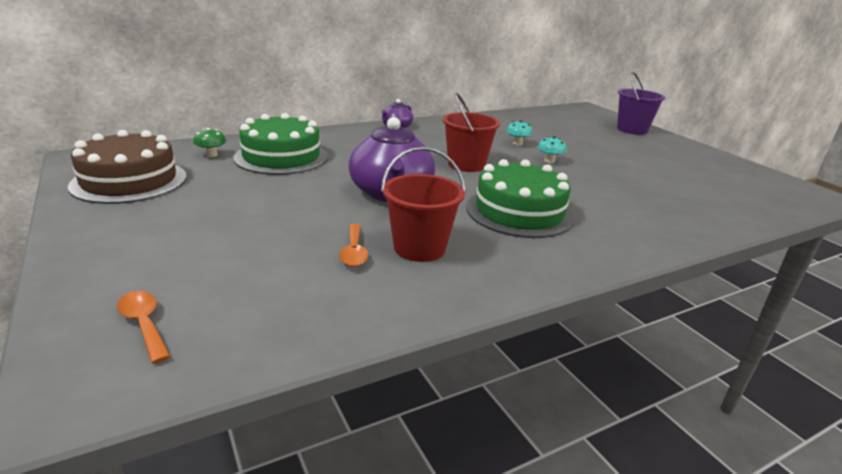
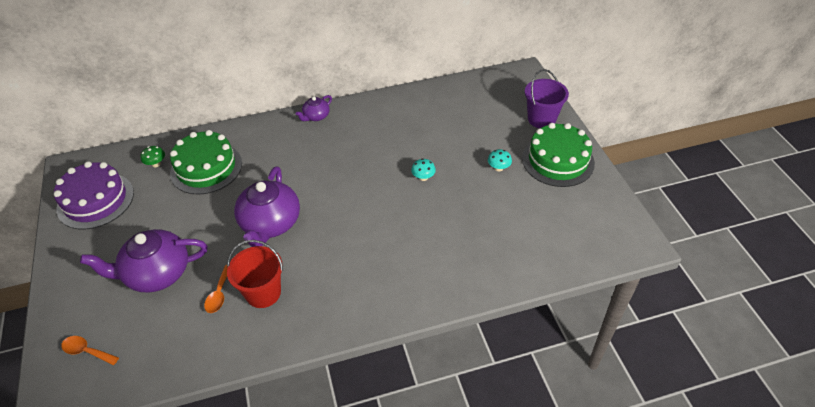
camera: 15 degrees right, 20 degrees up
brown cake [68,130,186,204] -> purple cake [54,161,134,229]
orange spoon [117,291,171,364] -> orange spoon turned 45 degrees counterclockwise [61,336,119,365]
red bucket [442,93,500,172] -> none
green cake [466,159,574,238] -> green cake moved to [522,123,595,187]
turquoise mushroom [506,120,533,145] -> turquoise mushroom moved to [488,149,512,171]
none -> purple teapot [80,229,207,293]

